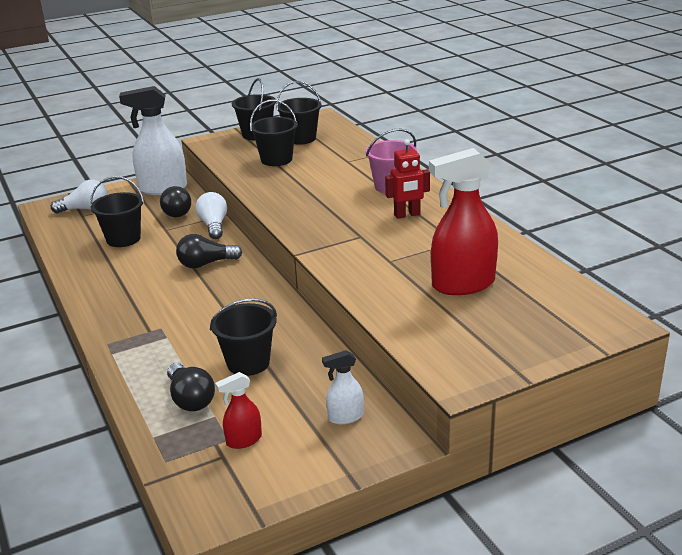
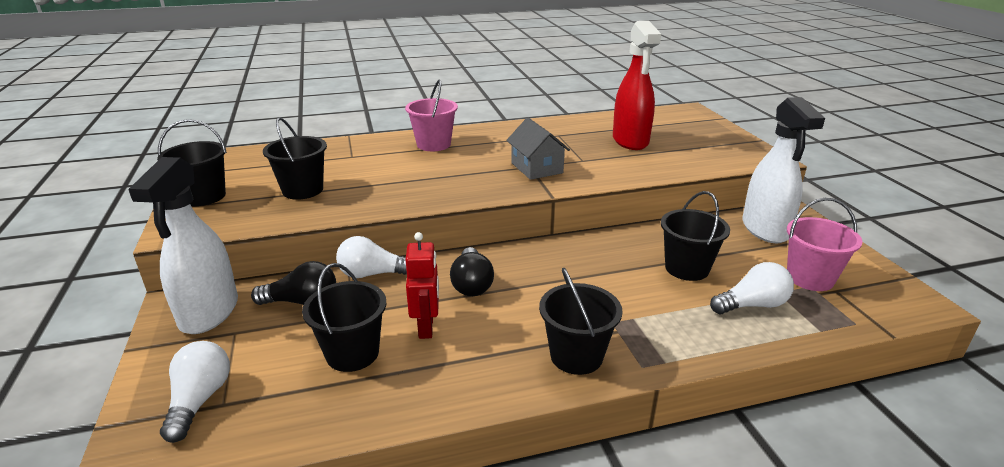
camera: 80 degrees left, 0 degrees up
black light bulb [167,363,215,411] -> white light bulb [710,262,794,314]
red spray bottle [215,372,262,449] -> pink bucket [787,198,863,291]
black bucket [276,81,322,144] -> black bucket moved to [539,268,623,375]
white spray bottle [322,350,364,424] -> white spray bottle [742,97,825,243], size x2.05
red robot [385,139,430,219] -> red robot moved to [405,232,439,339]
none -> grey house [506,117,570,180]

